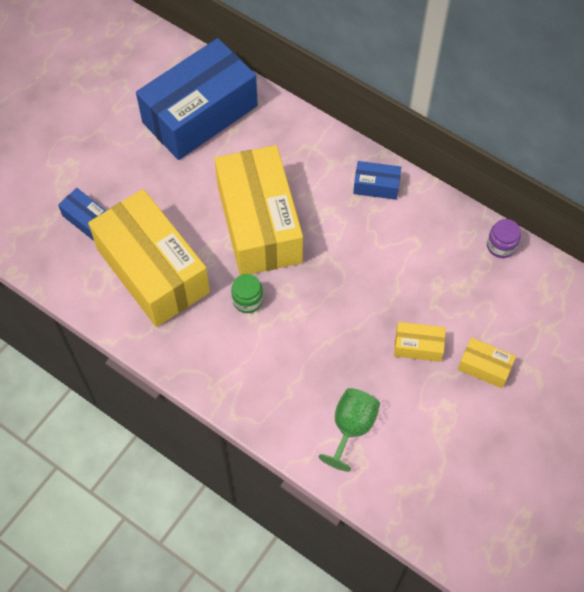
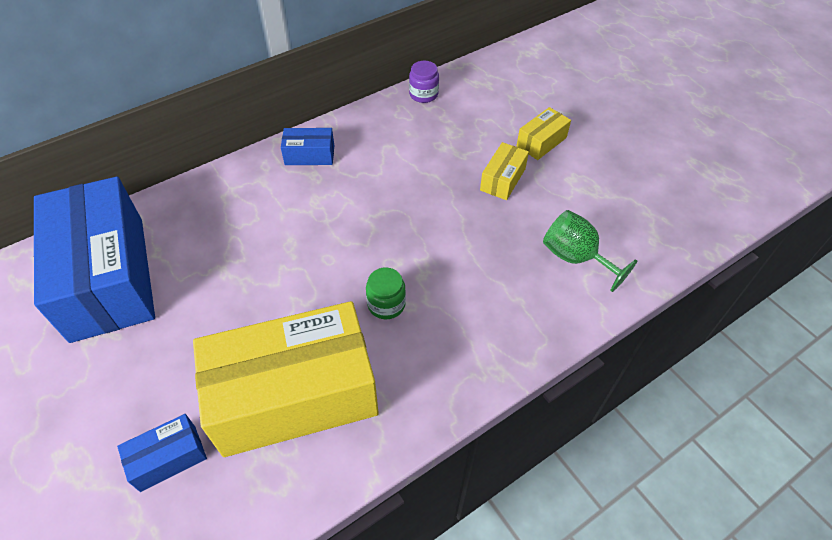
camera: 70 degrees left, 10 degrees down
yellow box [214,145,303,275] -> none
blue box [353,161,401,200] -> blue box turned 60 degrees clockwise [281,128,334,165]

